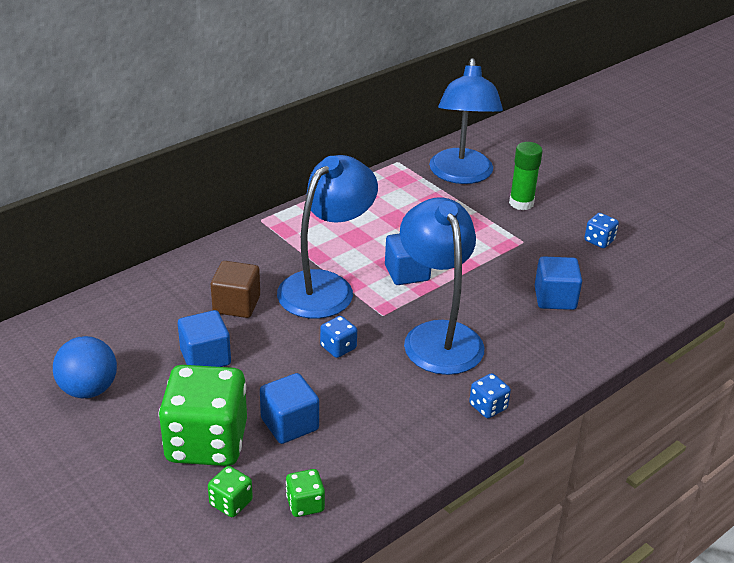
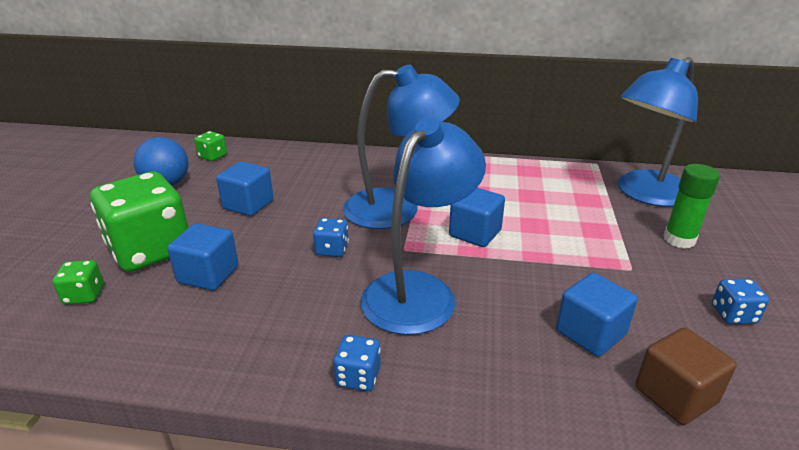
camera: 50 degrees right, 5 degrees down
brown cube [211,261,260,318] -> brown cube moved to [636,327,737,425]
green dice [286,469,325,517] -> green dice moved to [194,131,227,161]

